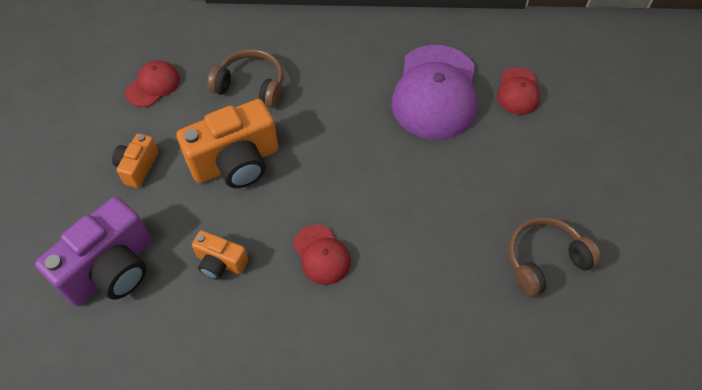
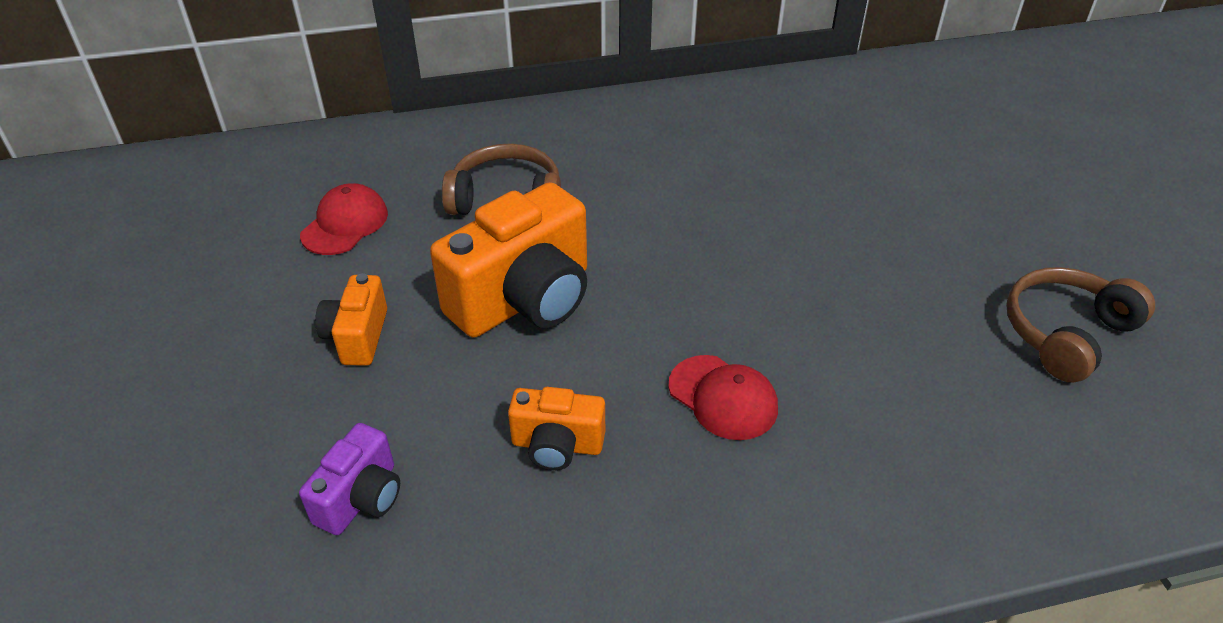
camera: 15 degrees left, 15 degrees down
purple camera [35,197,152,306] -> purple camera [299,423,400,535], size x0.52
purple cap [392,45,478,140] -> none
red cap [497,68,540,115] -> none

